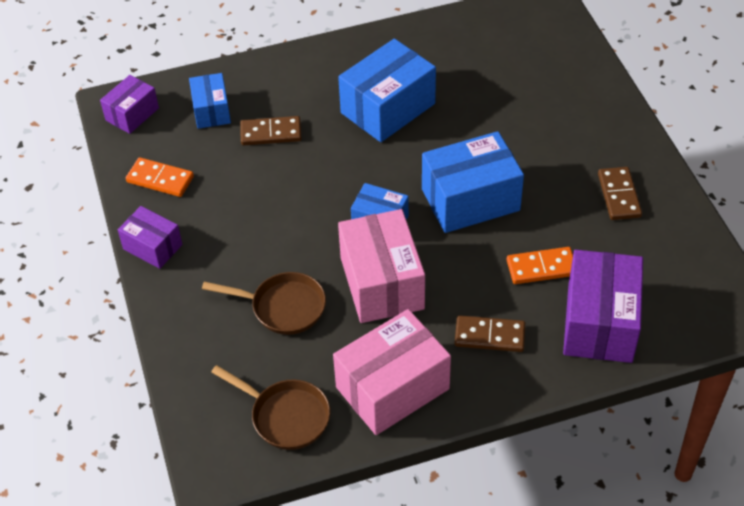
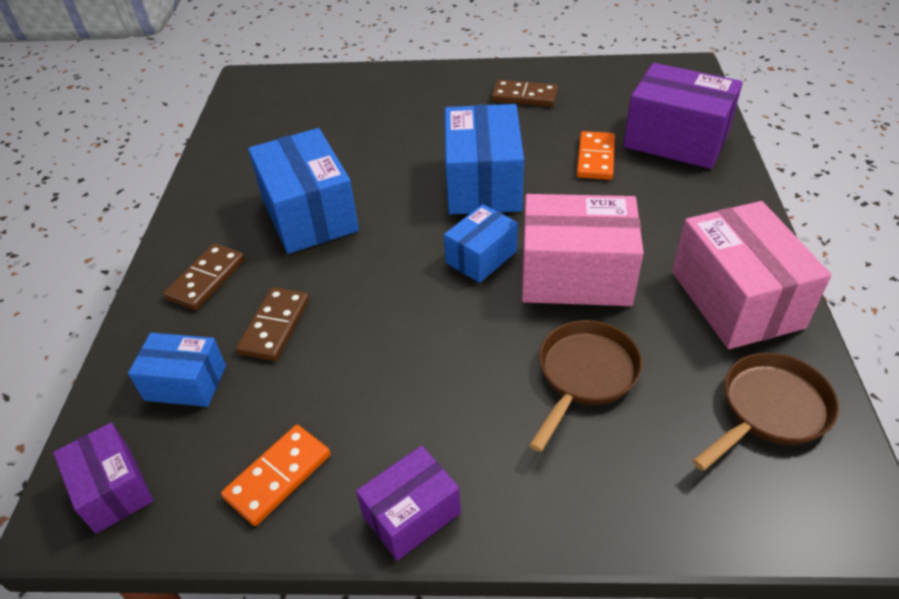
camera: 70 degrees left, 5 degrees down
brown domino [455,315,526,352] -> brown domino moved to [163,243,245,310]

